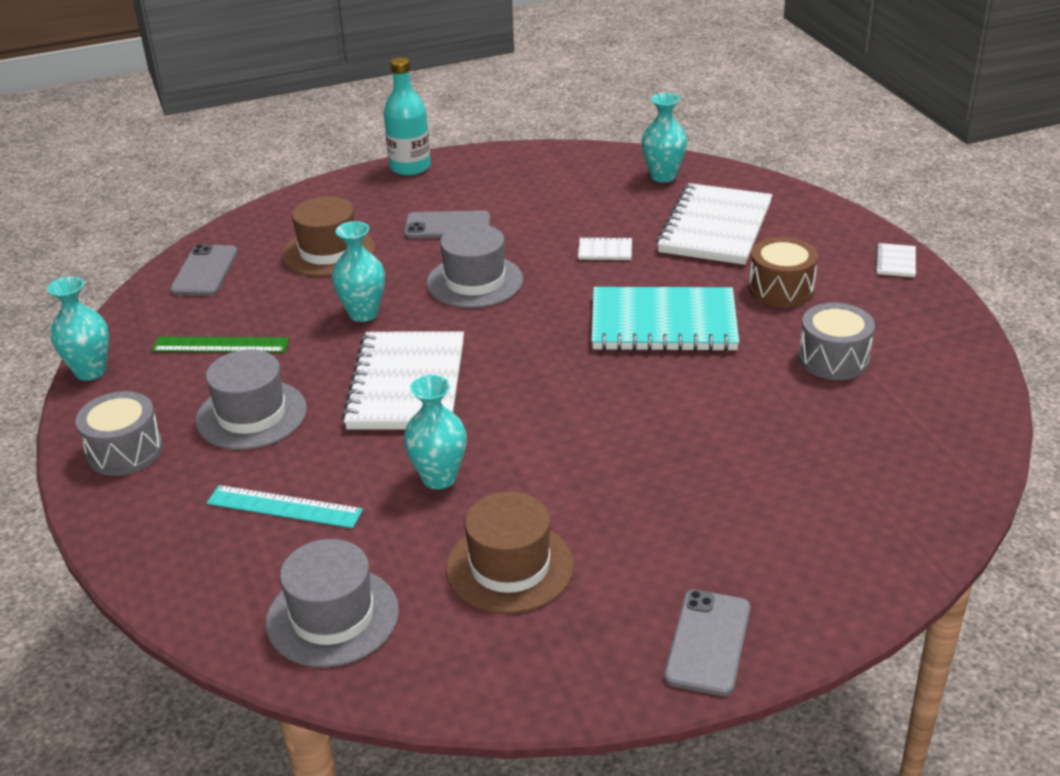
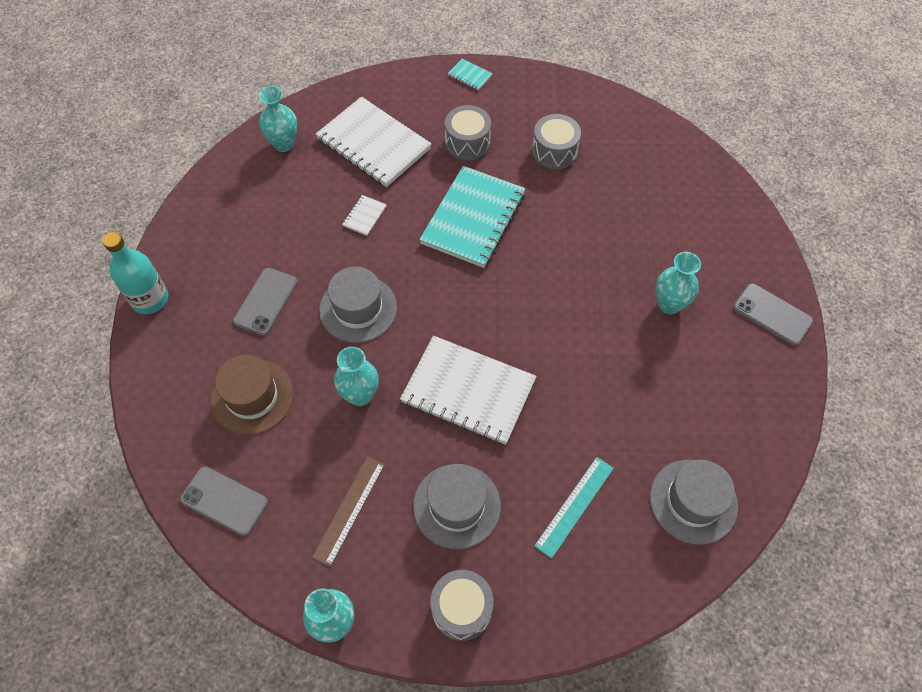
camera: 70 degrees left, 25 degrees up
green ruler [152,337,289,353] -> brown ruler [312,456,385,567]
turquoise vase [404,375,467,489] -> turquoise vase moved to [656,252,701,314]
brown hat [446,491,574,614] -> none
brown drum [749,237,818,307] -> grey drum [445,105,491,160]
white notebook [875,243,916,277] -> turquoise notebook [448,58,493,90]

